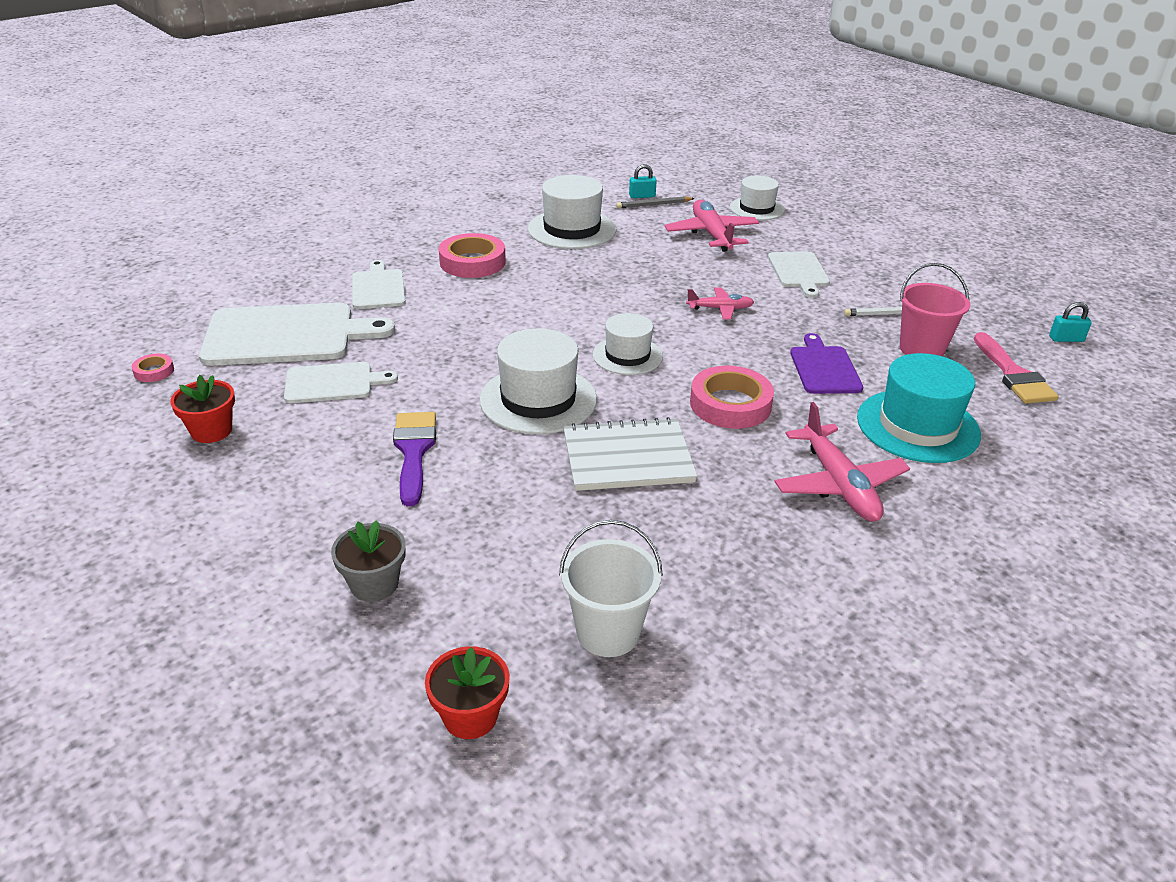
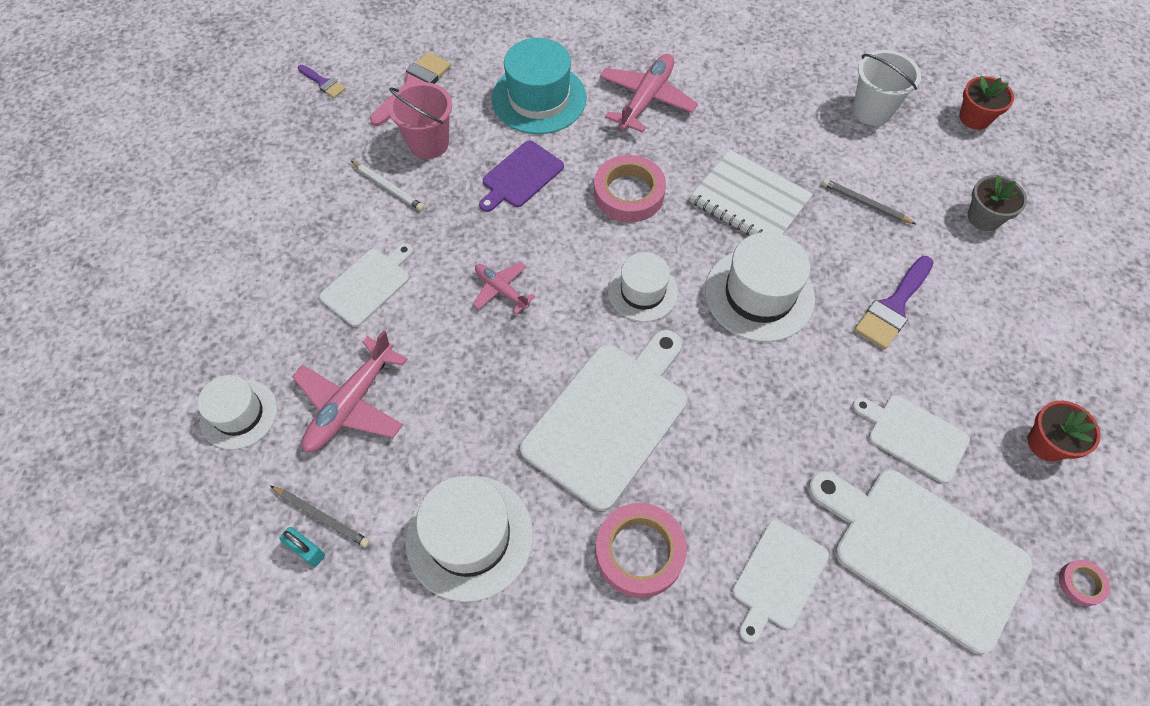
camera: 135 degrees left, 25 degrees up
turquoise padlock [1049,302,1092,342] -> purple brush [298,65,346,98]
none -> white cutting board [520,330,688,511]
none -> grey pencil [822,179,916,224]

